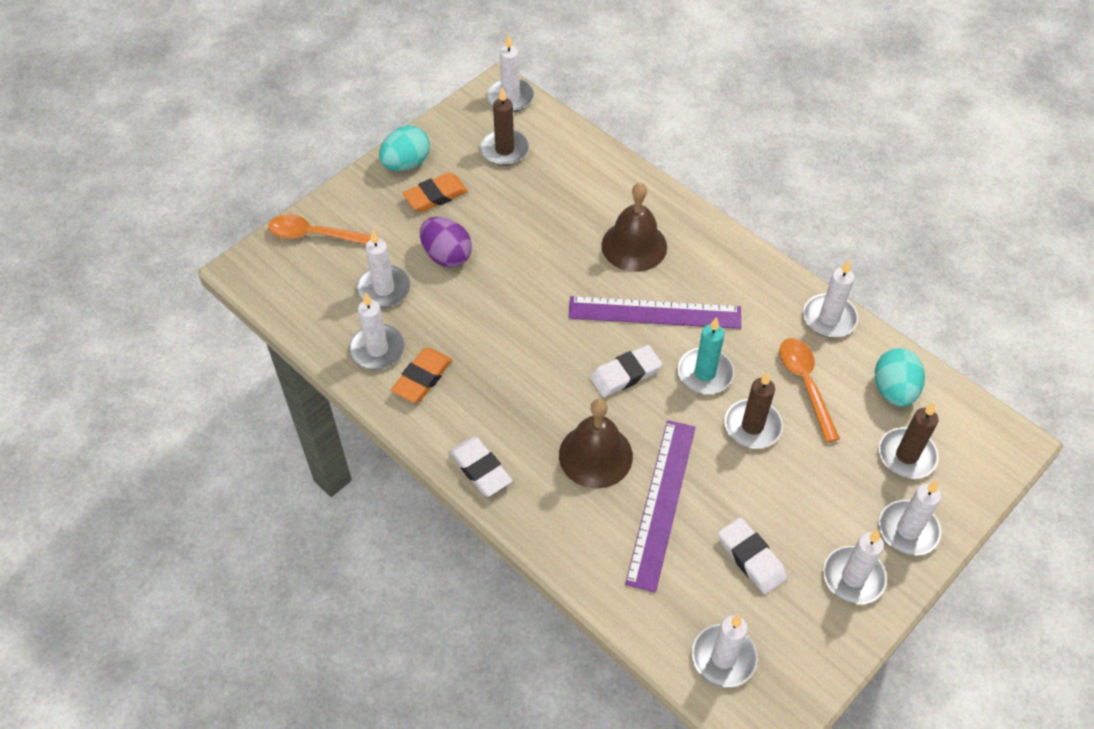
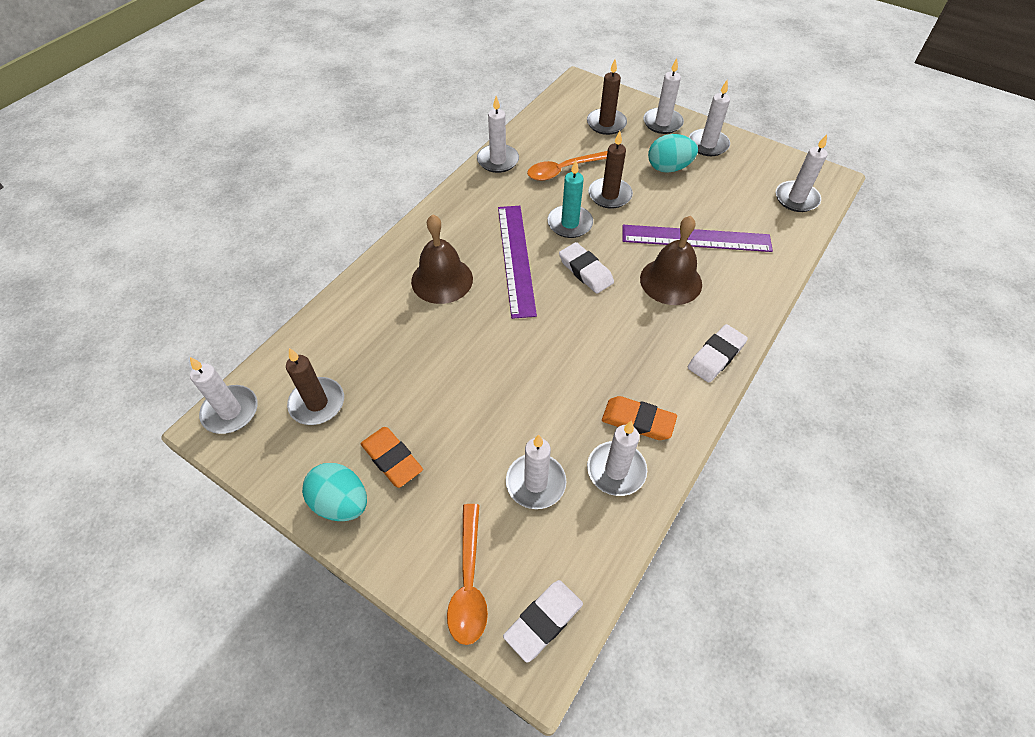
camera: 100 degrees left, 0 degrees up
purple egg [420,217,472,267] -> none
white eraser [718,517,788,594] -> white eraser moved to [503,580,583,663]
turquoise egg [875,348,925,407] -> turquoise egg moved to [648,134,698,173]

